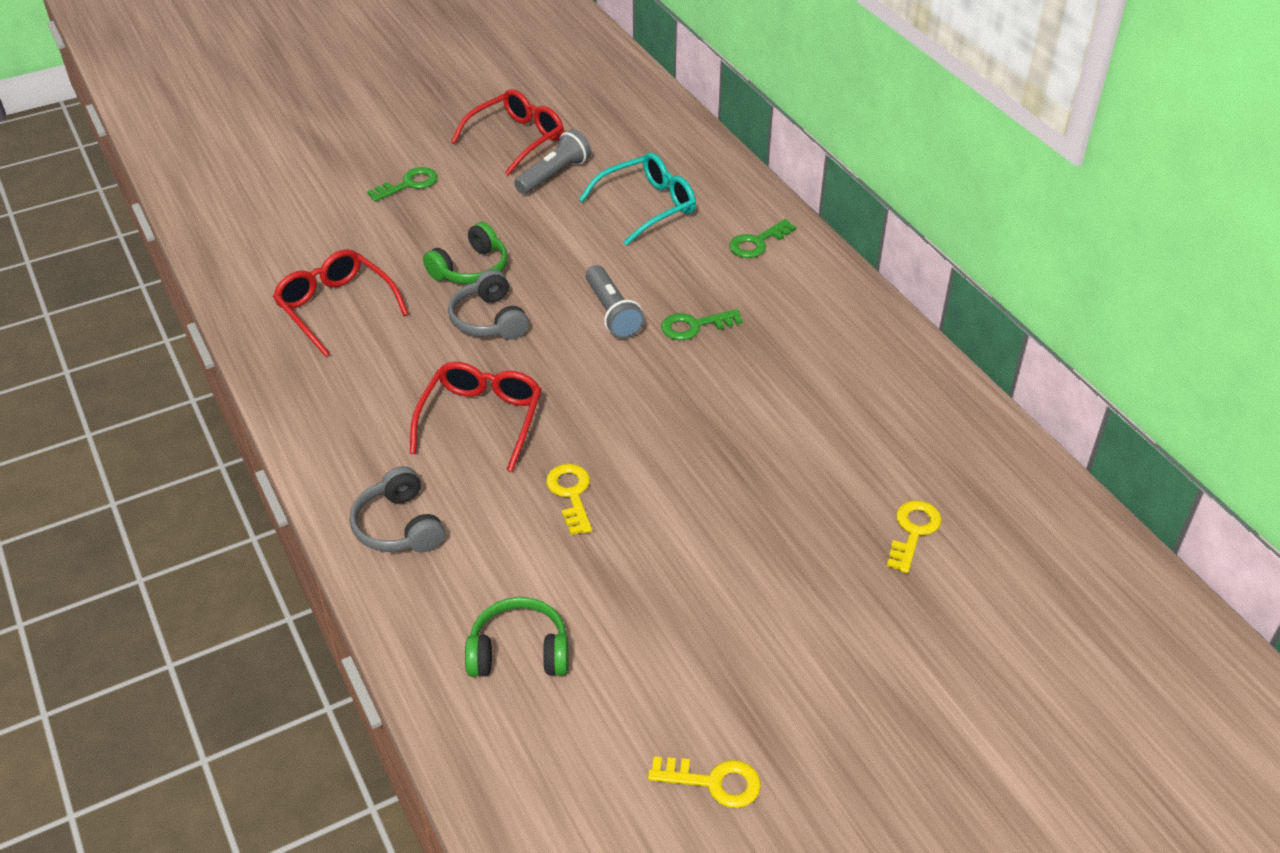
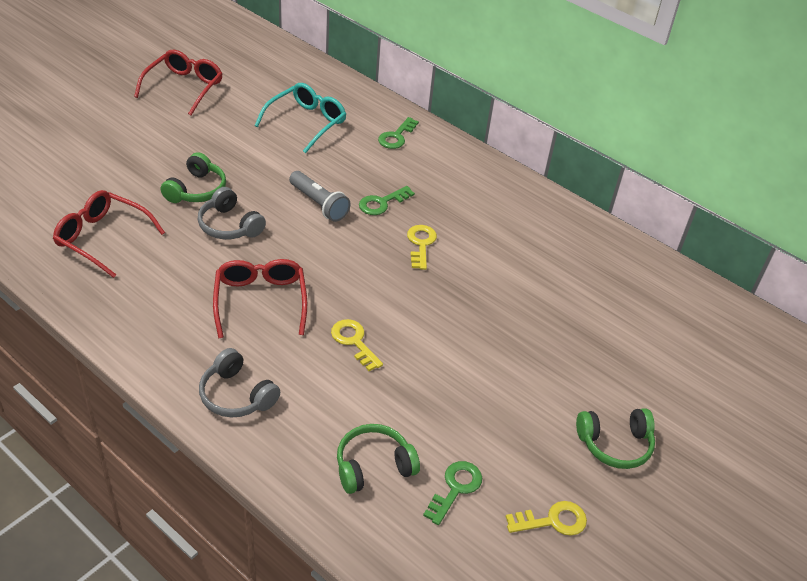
camera: 25 degrees left, 0 degrees up
green key [367,167,438,202] -> green key moved to [423,461,482,525]
grey flashlight [514,129,591,194] -> none
yellow key [887,500,942,573] -> yellow key moved to [407,225,437,270]
none -> green headphones [576,408,655,469]

